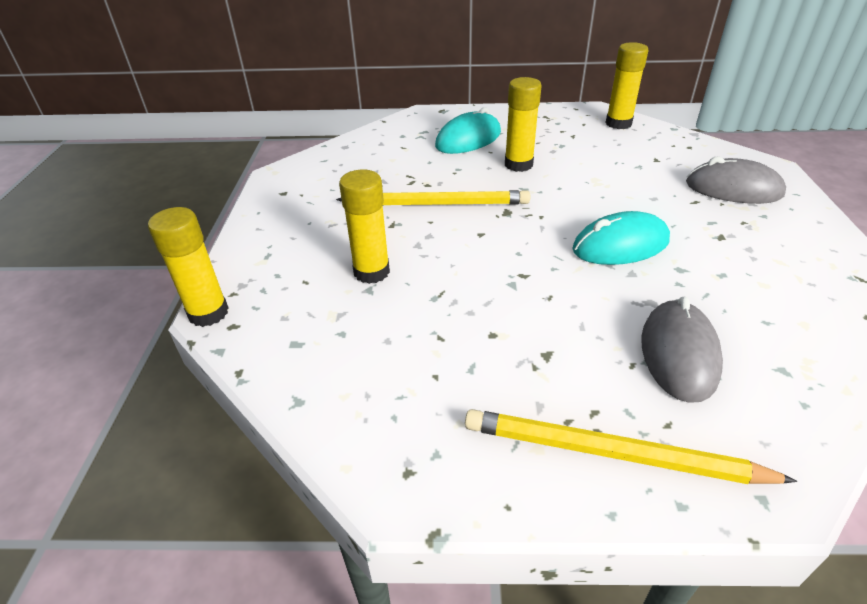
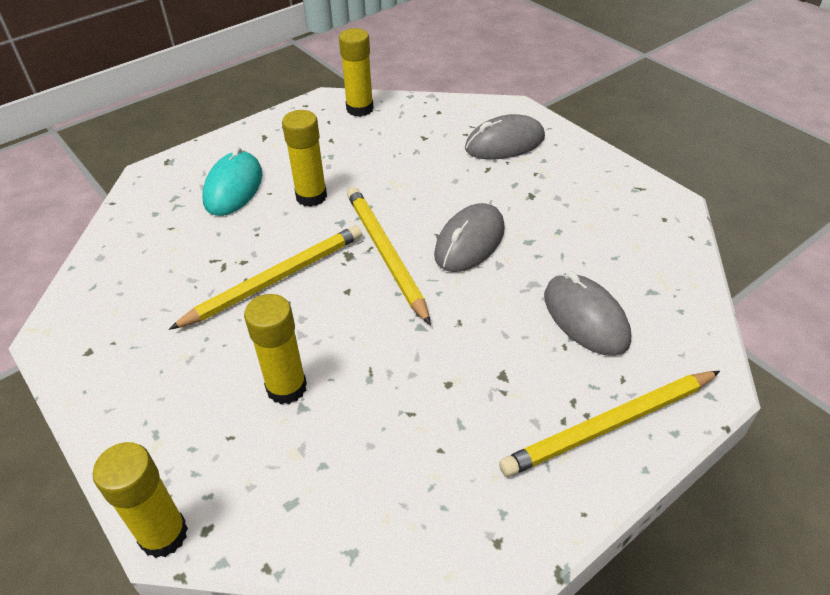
camera: 40 degrees left, 5 degrees up
turquoise mouse [572,211,670,265] -> grey mouse [434,203,505,272]
none -> yellow pencil [347,187,431,325]

